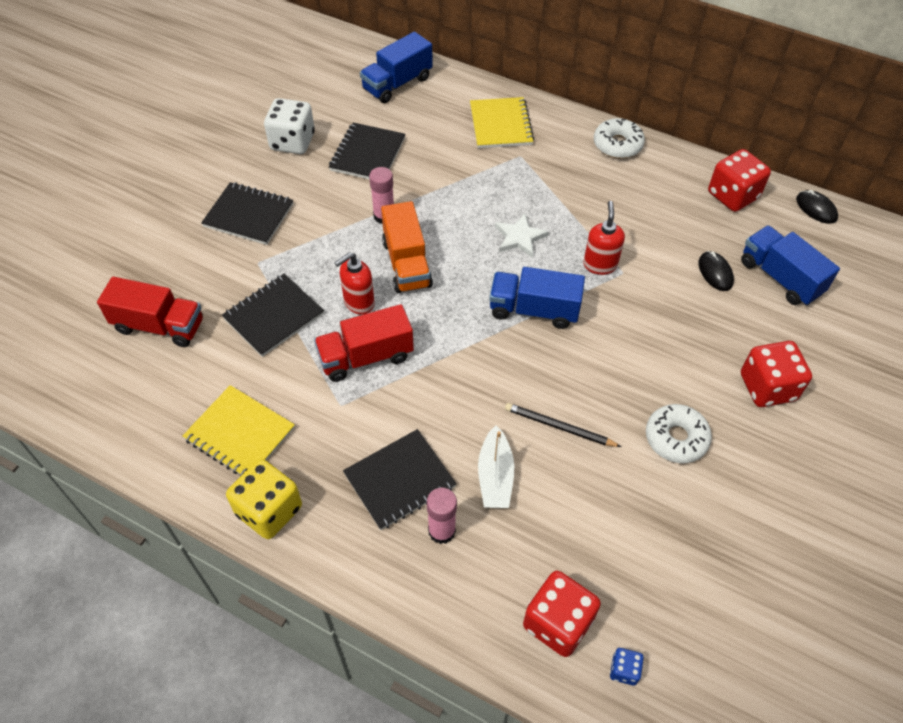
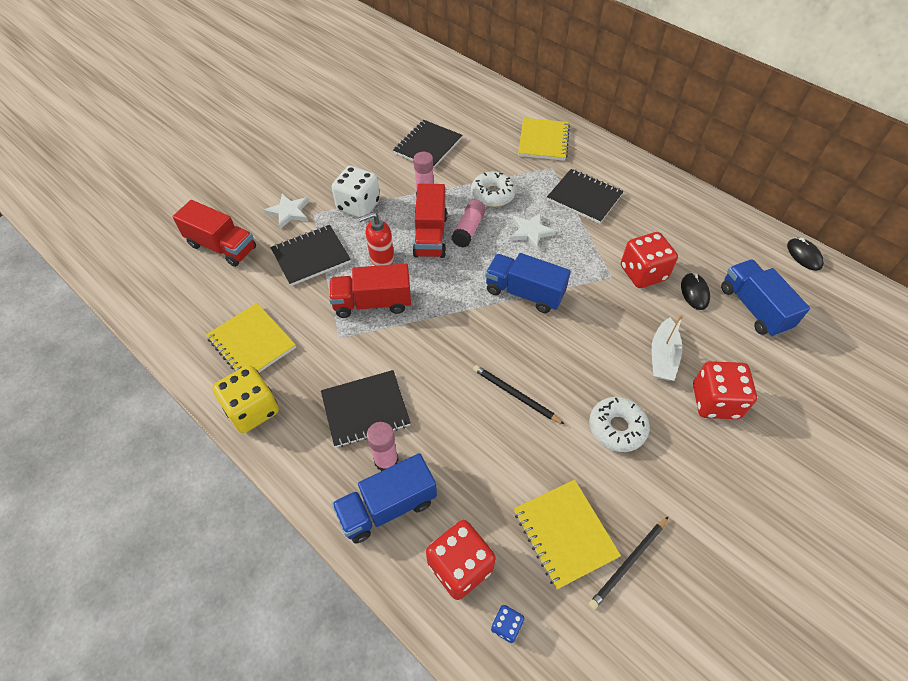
camera: 15 degrees right, 0 degrees up
black notebook [201,182,293,245] -> black notebook moved to [547,169,624,224]
white dice [264,98,315,154] -> white dice moved to [332,166,380,218]
blue truck [360,32,433,103] -> blue truck moved to [332,453,437,543]
orange truck [381,201,433,293] -> red truck [413,184,447,258]
white boat [478,425,514,508] -> white boat moved to [651,315,683,381]
red soap dispenser [583,201,625,275] -> none
white donut [594,118,645,158] -> white donut moved to [471,171,516,207]
red dice [708,149,771,212] -> red dice moved to [621,232,678,288]
none -> white star [264,193,309,229]
none -> pink glue stick [451,200,486,248]
none -> yellow notebook [514,480,621,590]
none -> black pencil [589,516,669,610]

